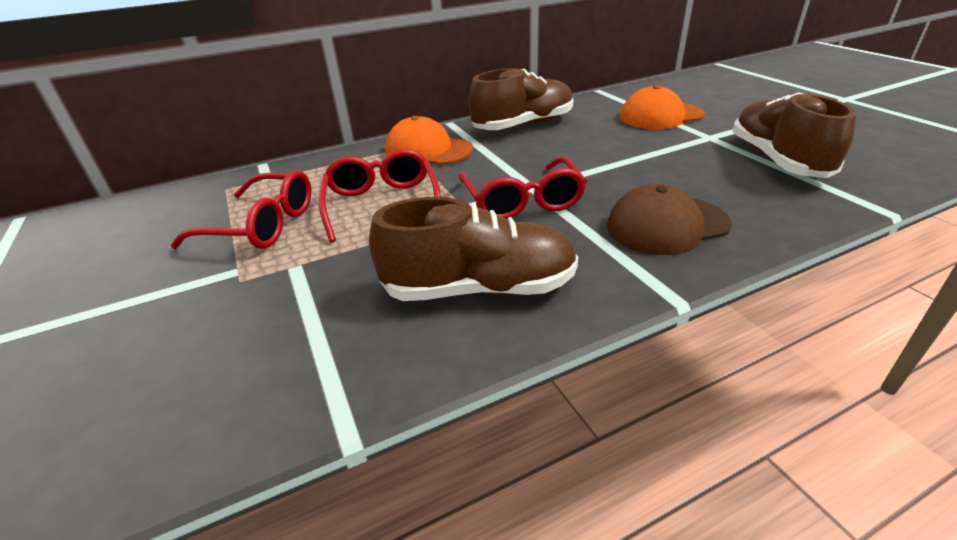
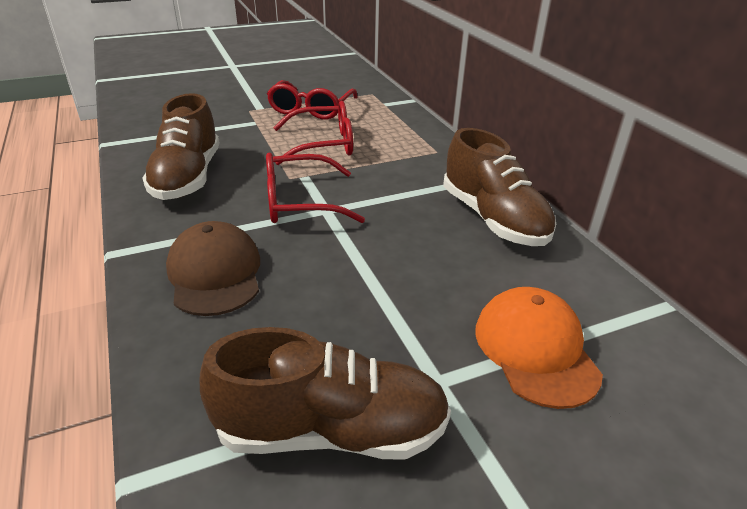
camera: 90 degrees right, 0 degrees up
orange cap [385,116,473,165] -> none

